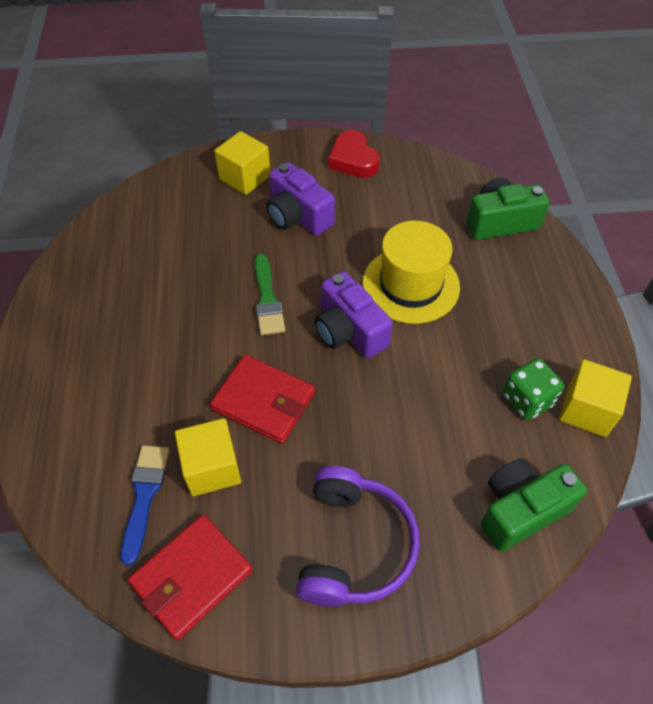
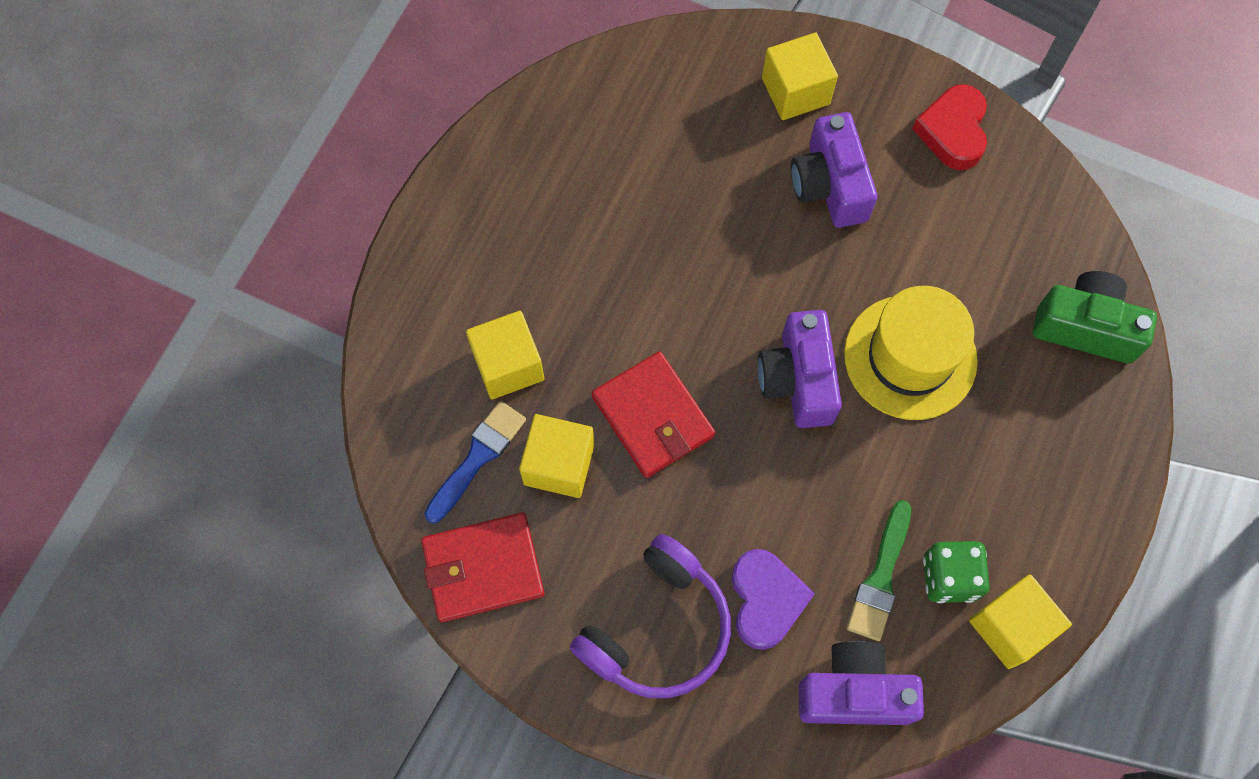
camera: 30 degrees right, 15 degrees up
green brush [255,254,285,335] -> green brush moved to [847,500,911,641]
green camera [481,459,587,552] -> purple camera [799,641,924,725]
none -> yellow cube [466,311,544,399]
none -> purple heart [732,549,815,650]

